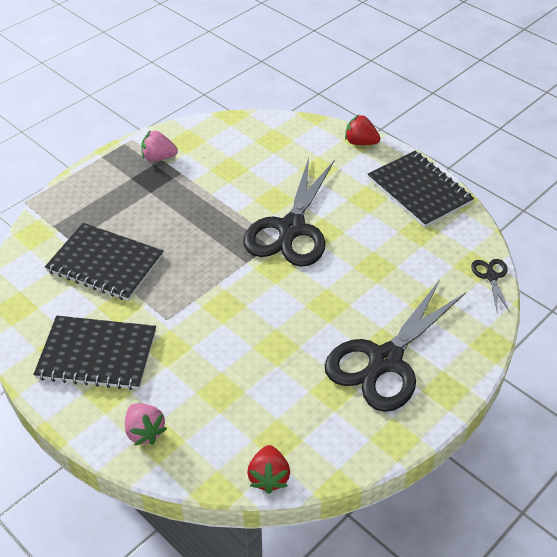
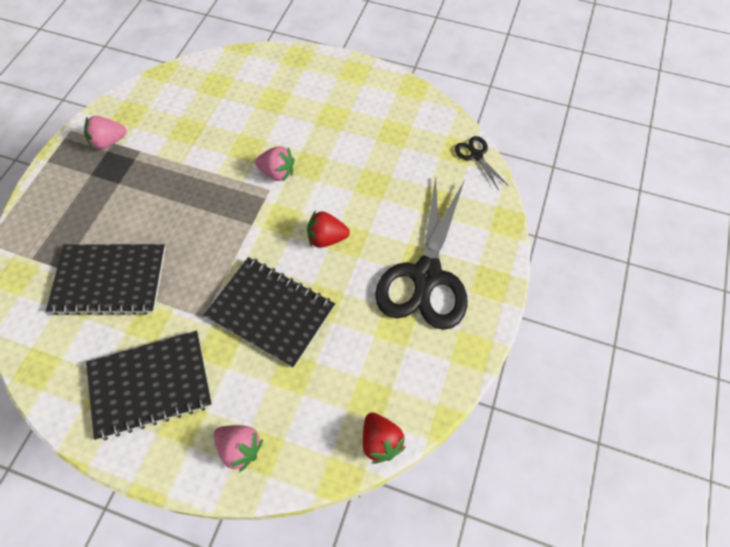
camera: 25 degrees left, 15 degrees up
black scissors [243,158,334,267] -> pink strawberry [255,146,295,182]
red strawberry [345,115,380,145] -> red strawberry moved to [307,210,350,248]
black notebook [367,151,474,228] -> black notebook moved to [204,257,335,368]

